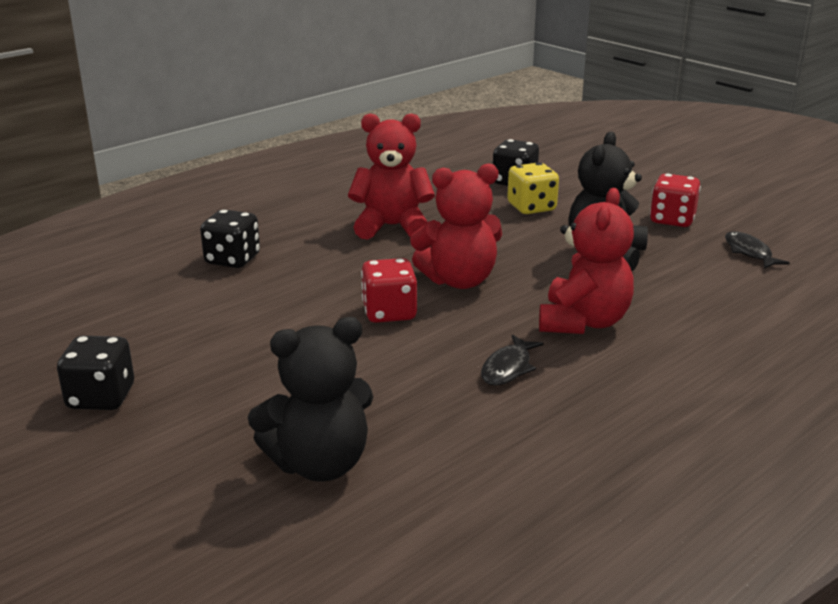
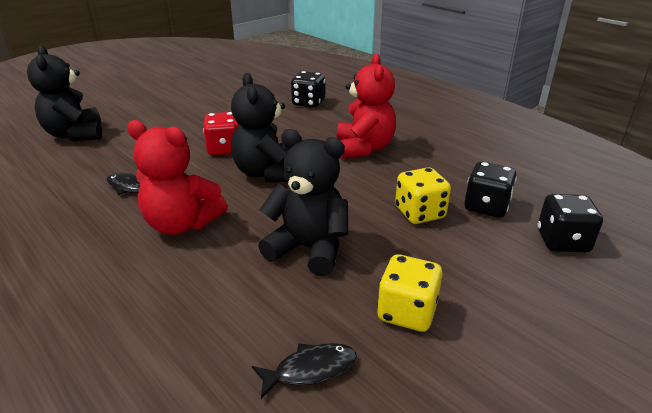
camera: 90 degrees right, 5 degrees up
black dice [57,336,134,410] -> black dice moved to [538,194,603,252]
red teddy bear [410,163,502,289] -> black teddy bear [231,73,289,182]
red dice [650,174,701,227] -> yellow dice [377,254,443,332]

